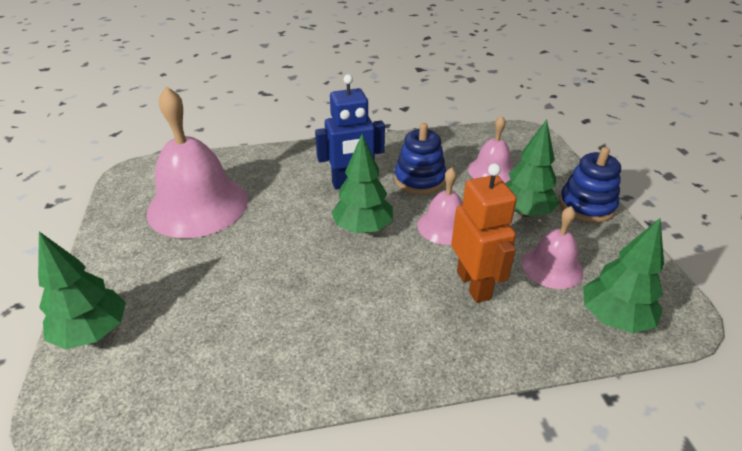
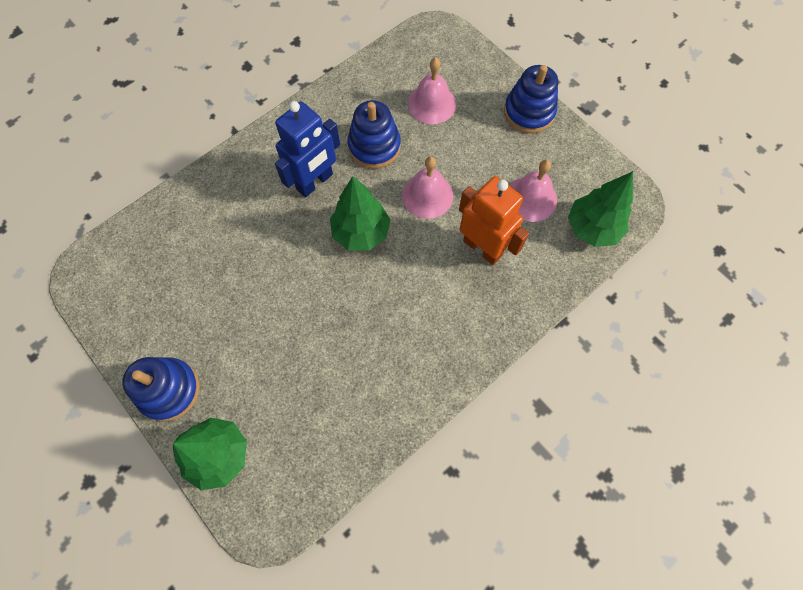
camera: 30 degrees left, 30 degrees up
pink bell [146,86,248,238] -> none
green tree [505,119,559,217] -> none
none -> blue stacking toy [123,357,200,421]

